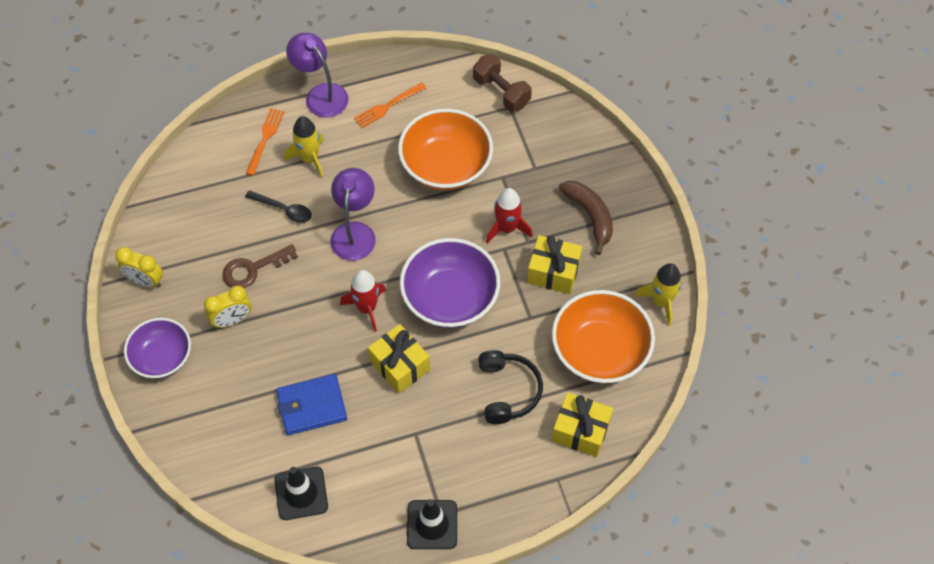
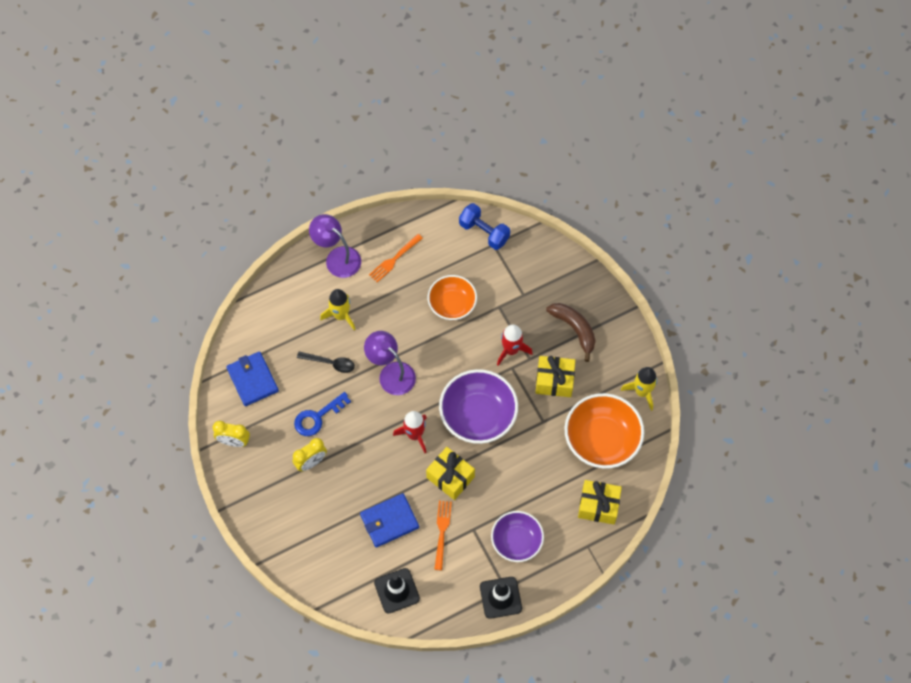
camera: 10 degrees left, 5 degrees up
purple bowl [124,318,191,378] -> purple bowl moved to [491,511,544,562]
brown key [223,244,298,288] -> blue key [294,392,351,436]
orange fork [245,108,284,176] -> orange fork moved to [434,501,452,571]
purple lamp [330,168,376,261] -> purple lamp turned 45 degrees counterclockwise [364,331,416,395]
orange bowl [398,109,493,190] -> orange bowl [428,275,477,320], size x0.65
brown dumbbell [473,54,532,112] -> blue dumbbell [459,203,510,250]
black headphones [478,350,543,424] -> none
none -> blue wallet [226,351,279,406]

